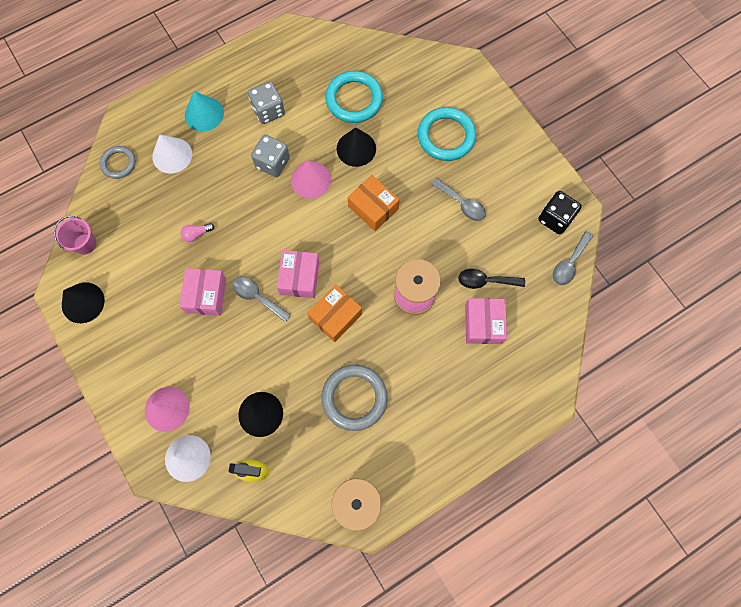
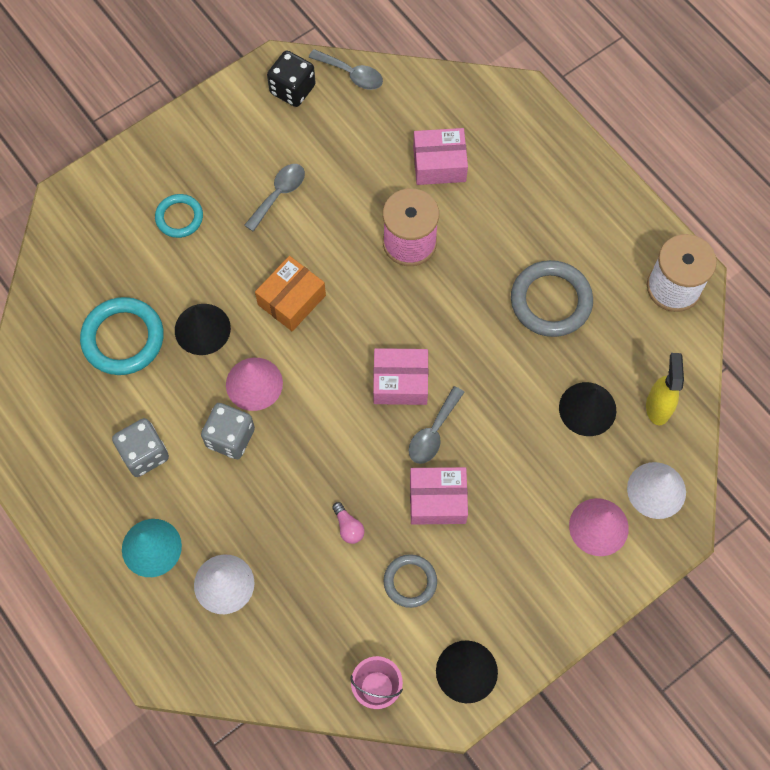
camera: 95 degrees left, 5 degrees down
grey ring [99,146,136,179] -> grey ring moved to [384,554,437,608]
orange box [307,284,362,342] -> none
turquoise ring [418,107,476,161] -> turquoise ring [155,194,203,238], size x0.60
black spoon [458,269,525,289] -> none

